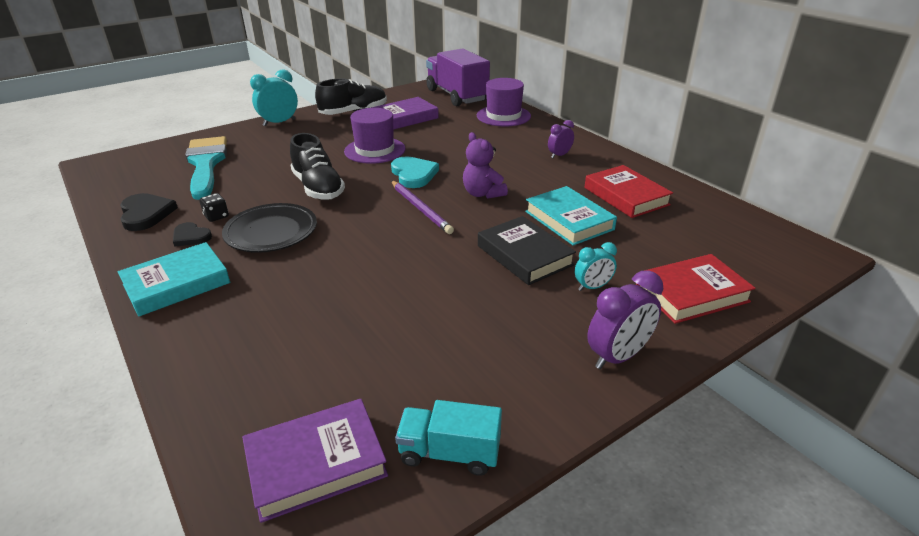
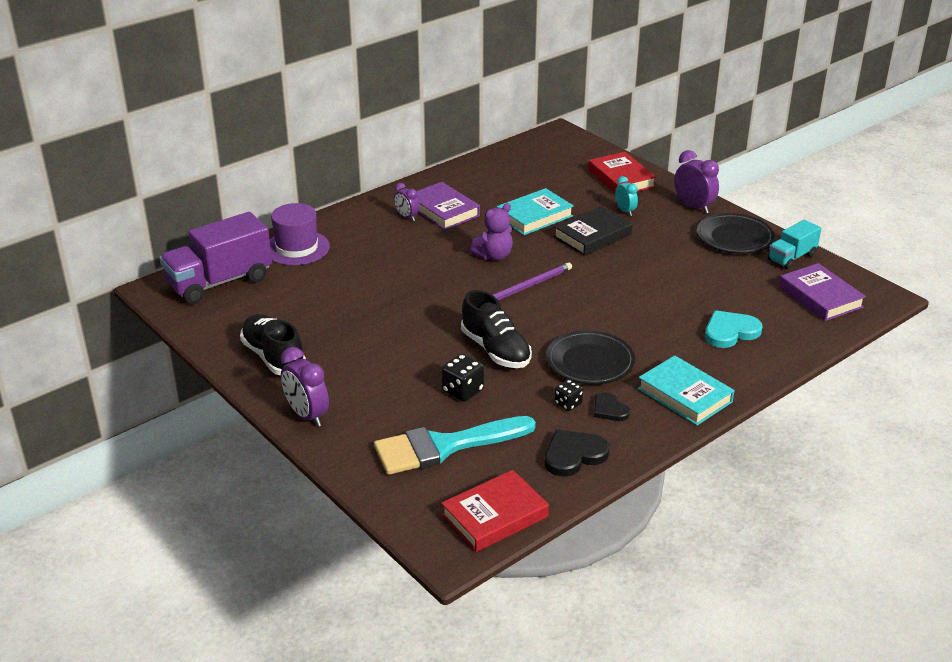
camera: 95 degrees left, 0 degrees up
black heart [173,222,212,247] -> black heart turned 120 degrees clockwise [594,392,630,421]
turquoise clock [250,69,298,126] -> purple clock [281,347,329,427]
black shoe [290,133,345,200] -> black shoe turned 90 degrees clockwise [461,290,532,368]
purple hat [344,108,405,164] -> none
purple book [371,97,439,130] -> purple book moved to [416,182,480,230]
turquoise heart [391,156,439,188] -> turquoise heart moved to [705,310,762,348]
turquoise truck [395,400,502,476] -> turquoise truck turned 45 degrees clockwise [768,220,821,269]
red book [585,165,673,218] -> red book moved to [441,470,549,552]
none -> black dice [441,354,484,402]
none -> black plate [697,213,774,254]

